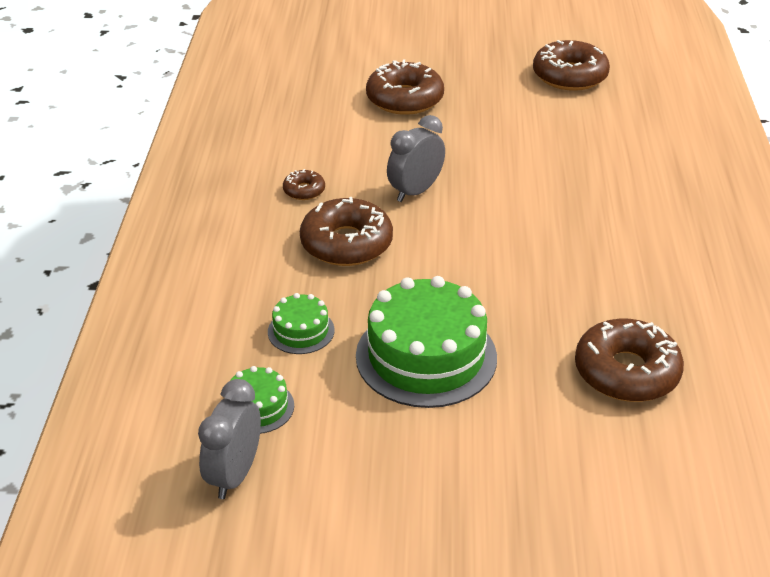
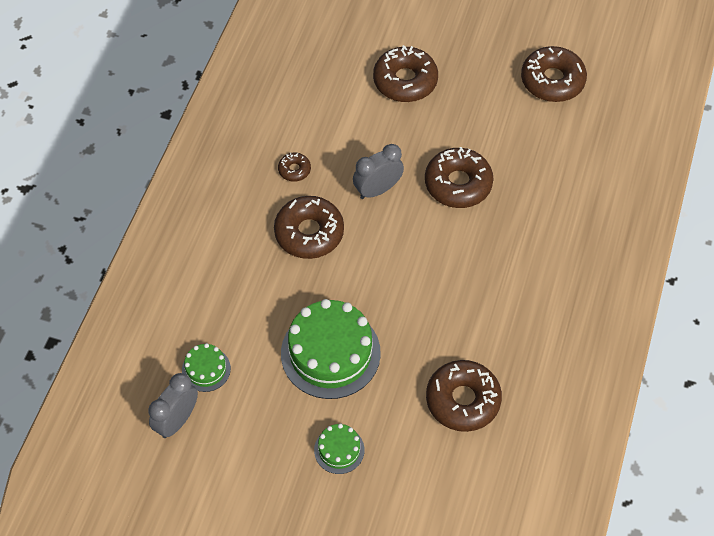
camera: 15 degrees right, 20 degrees up
green cake [268,293,335,354] -> green cake moved to [314,423,364,474]
none -> brown donut [425,147,493,208]

